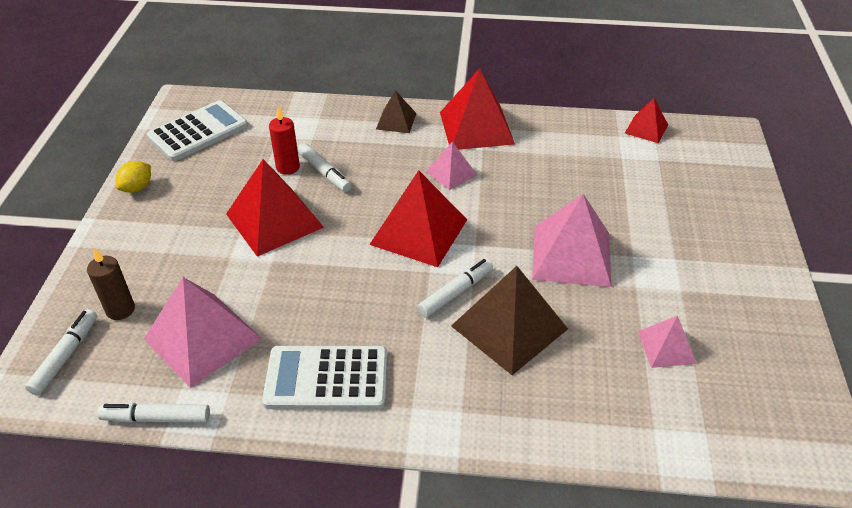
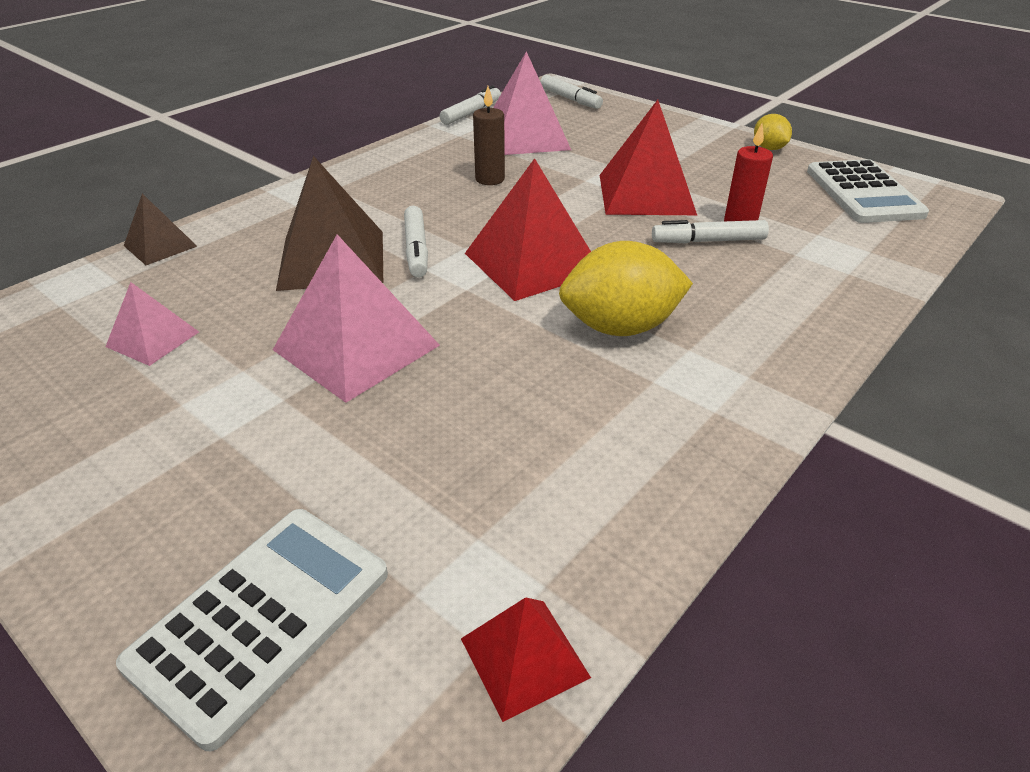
camera: 125 degrees right, 5 degrees down
brown candle [87,247,135,320] -> brown candle moved to [473,86,505,185]
white calculator [262,346,387,410] -> white calculator moved to [116,509,388,751]
brown pyramid [376,90,416,133] -> brown pyramid moved to [124,194,197,265]
pink pyramid [426,141,477,190] -> yellow lemon [559,241,693,336]
red pyramid [440,68,515,150] -> none

